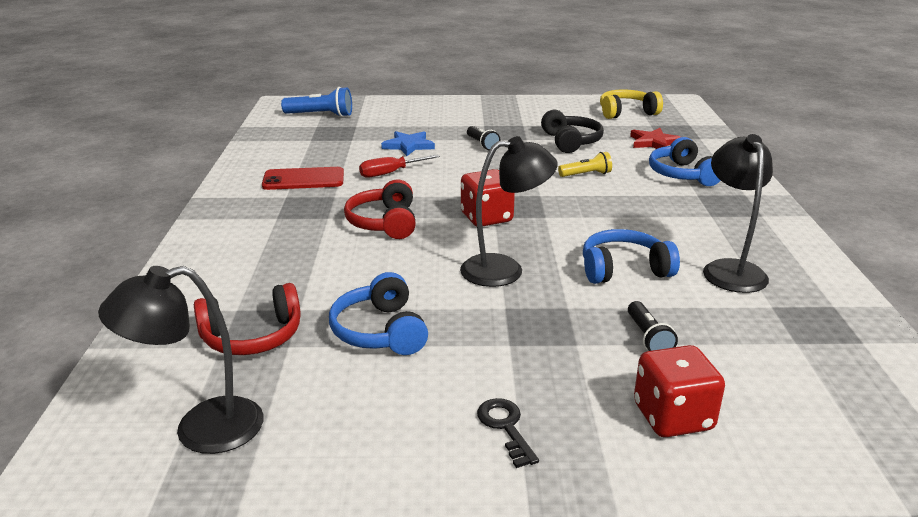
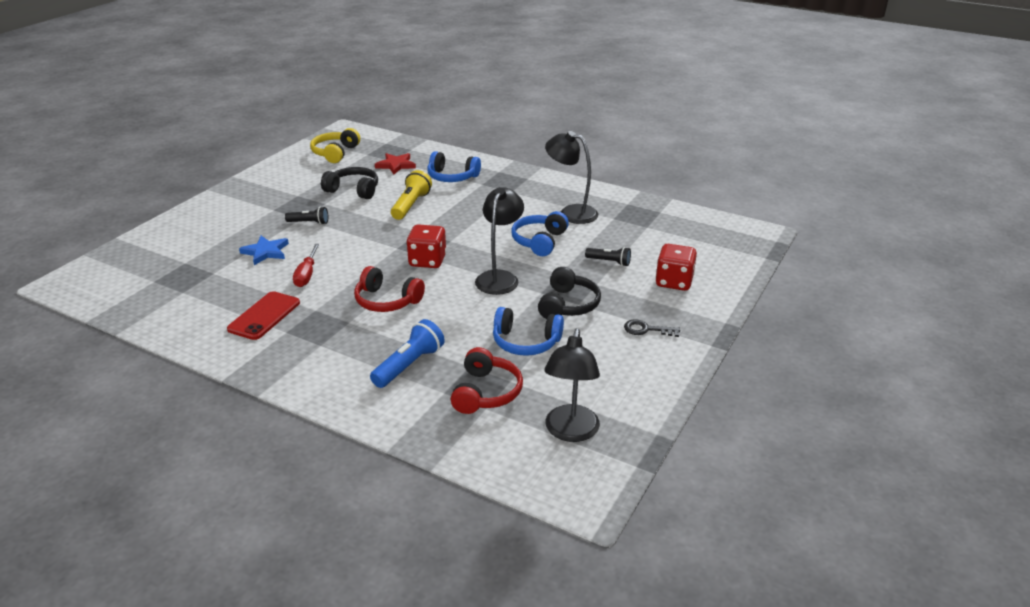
camera: 60 degrees left, 5 degrees up
blue flashlight [281,87,352,117] -> blue flashlight moved to [370,319,445,388]
yellow flashlight [558,152,612,177] -> yellow flashlight [391,170,432,220], size x1.58
none -> black headphones [538,267,601,319]

